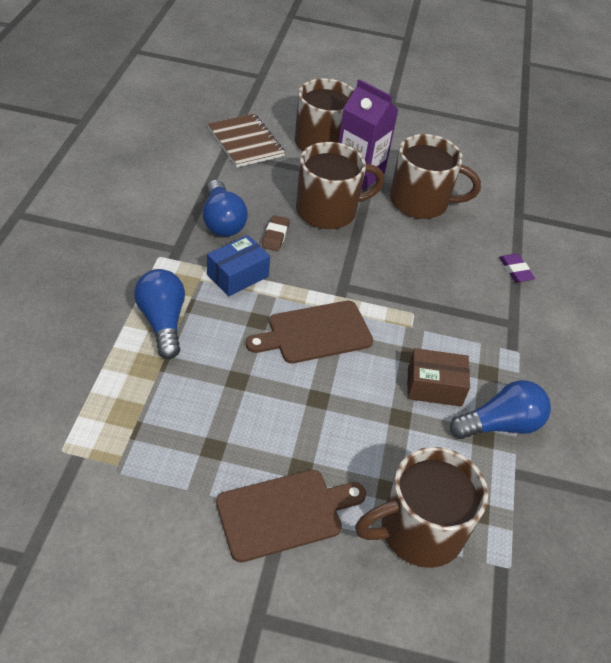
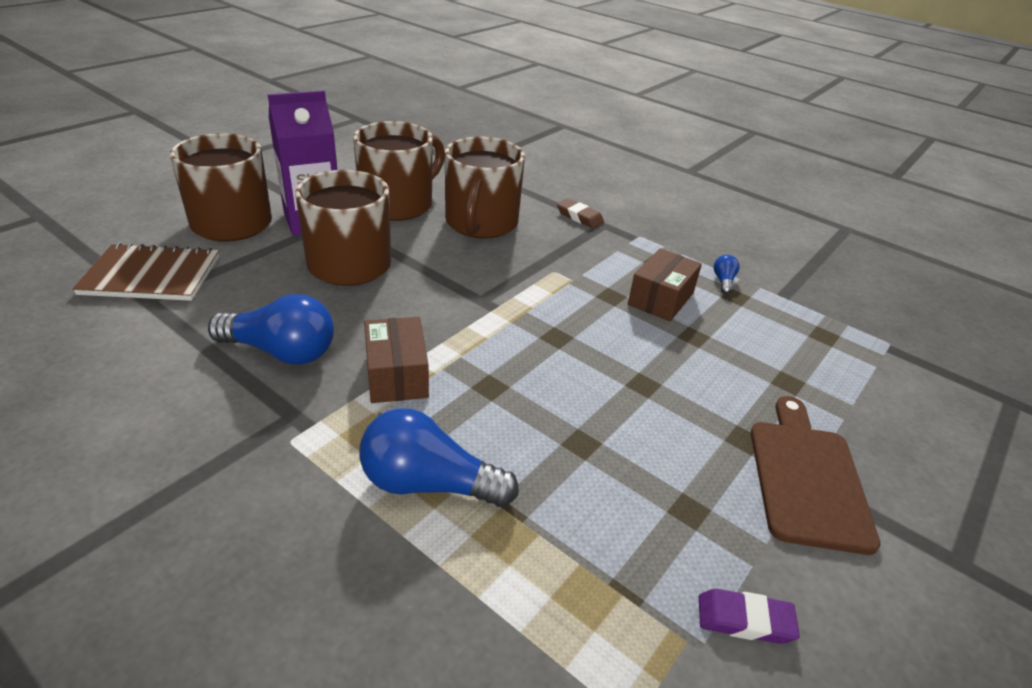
camera: 60 degrees left, 10 degrees down
blue box [207,235,270,297] -> brown box [364,317,429,403]
brown cutting board [246,301,373,364] -> none
brown eraser [262,215,290,251] -> brown eraser moved to [557,199,604,229]
brown mug [355,447,488,568] -> brown mug moved to [445,137,525,239]
blue light bulb [450,380,551,439] -> blue light bulb [714,255,739,294], size x0.45
purple eraser [499,254,535,282] -> purple eraser moved to [699,589,800,644]

